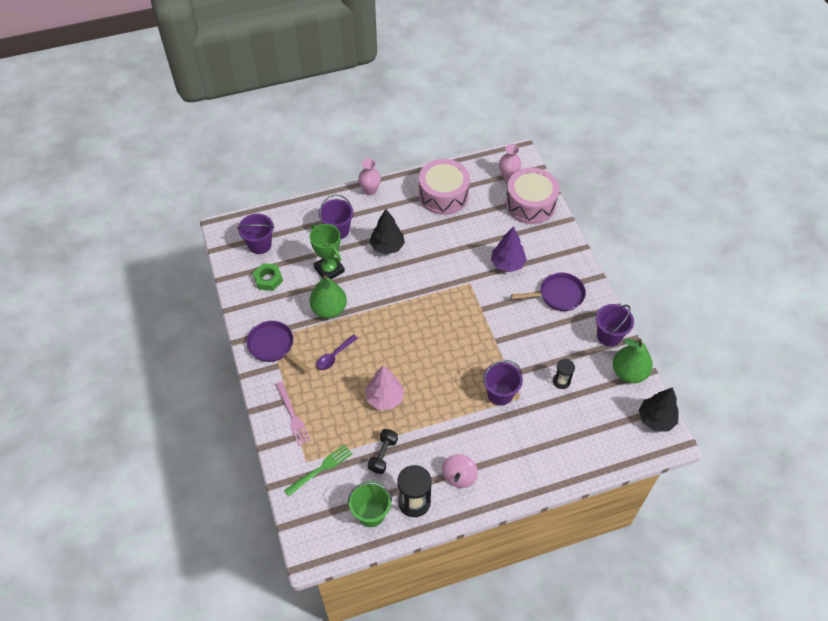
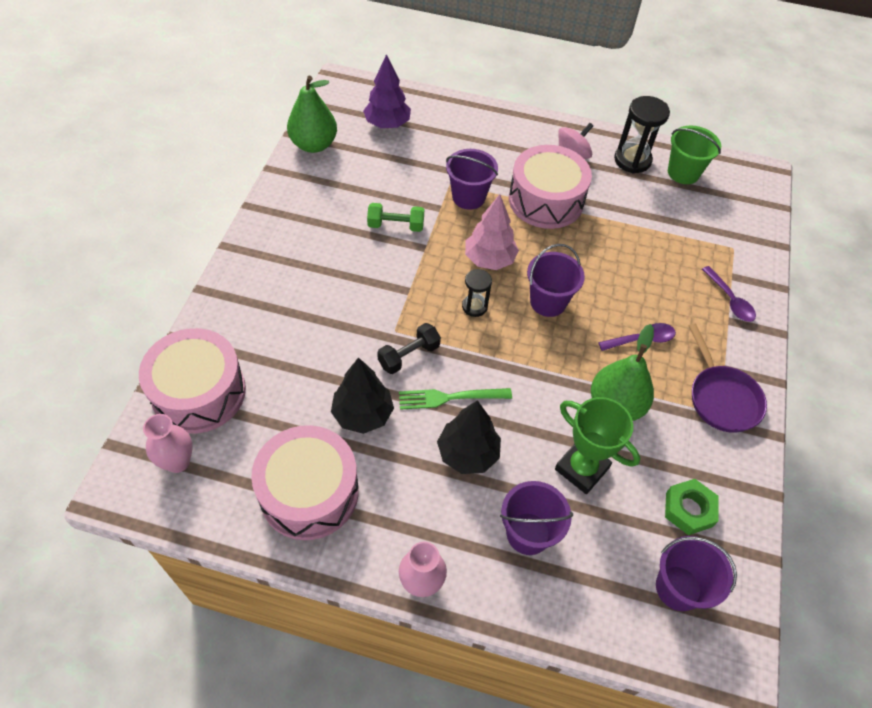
camera: 150 degrees left, 0 degrees up
pink fork [275,381,311,446] -> purple spoon [702,266,756,322]
green fork [284,444,352,497] -> green fork moved to [399,388,512,410]
green trophy [310,224,345,279] -> green trophy turned 45 degrees counterclockwise [555,397,640,494]
pink tree [365,366,404,410] -> pink tree moved to [465,194,519,270]
black dumbbell [368,429,398,474] -> black dumbbell moved to [377,323,441,374]
purple tree [491,226,527,272] -> purple tree moved to [363,54,411,128]
purple pan [511,272,586,311] -> none
black hourglass [553,359,575,389] -> black hourglass moved to [462,269,492,317]
purple bucket [596,304,634,347] -> purple bucket moved to [527,244,585,317]
black tree [639,387,679,432] -> black tree moved to [331,357,394,434]
none -> green dumbbell [367,203,424,232]
none -> pink drum [509,145,592,229]

